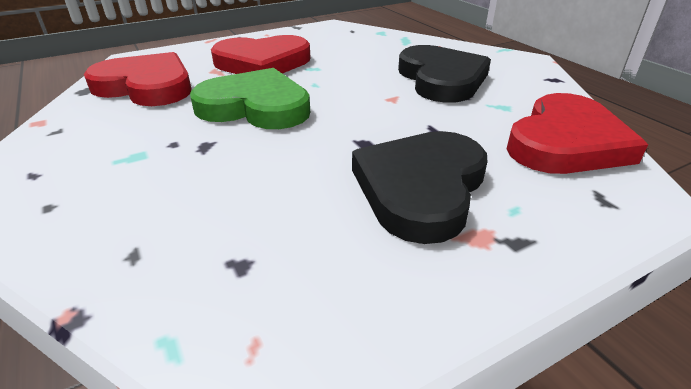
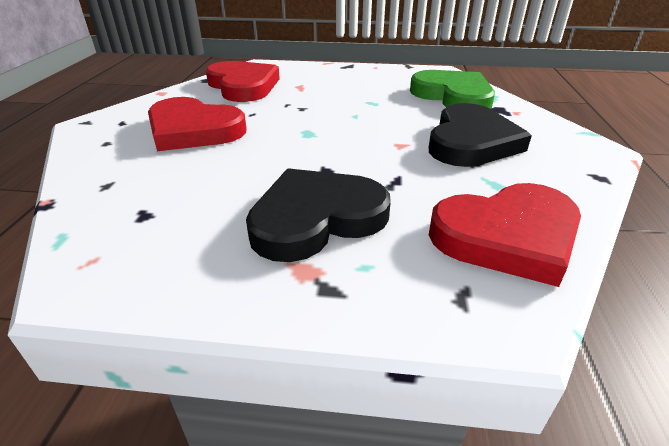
camera: 35 degrees right, 0 degrees up
green heart [190,68,310,129] -> green heart moved to [410,70,495,109]
red heart [211,35,311,74] -> red heart moved to [148,97,247,151]

